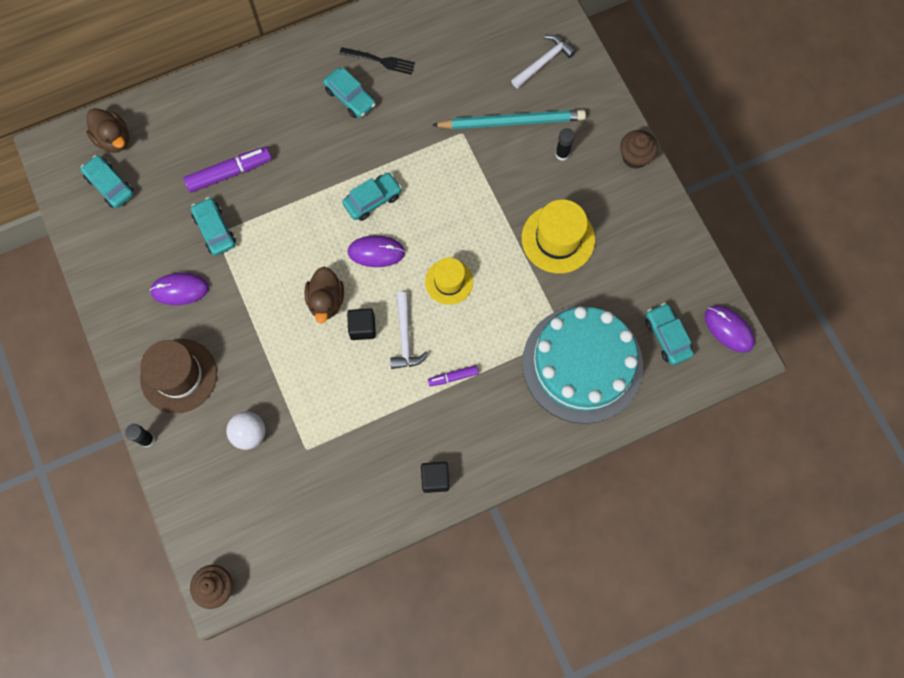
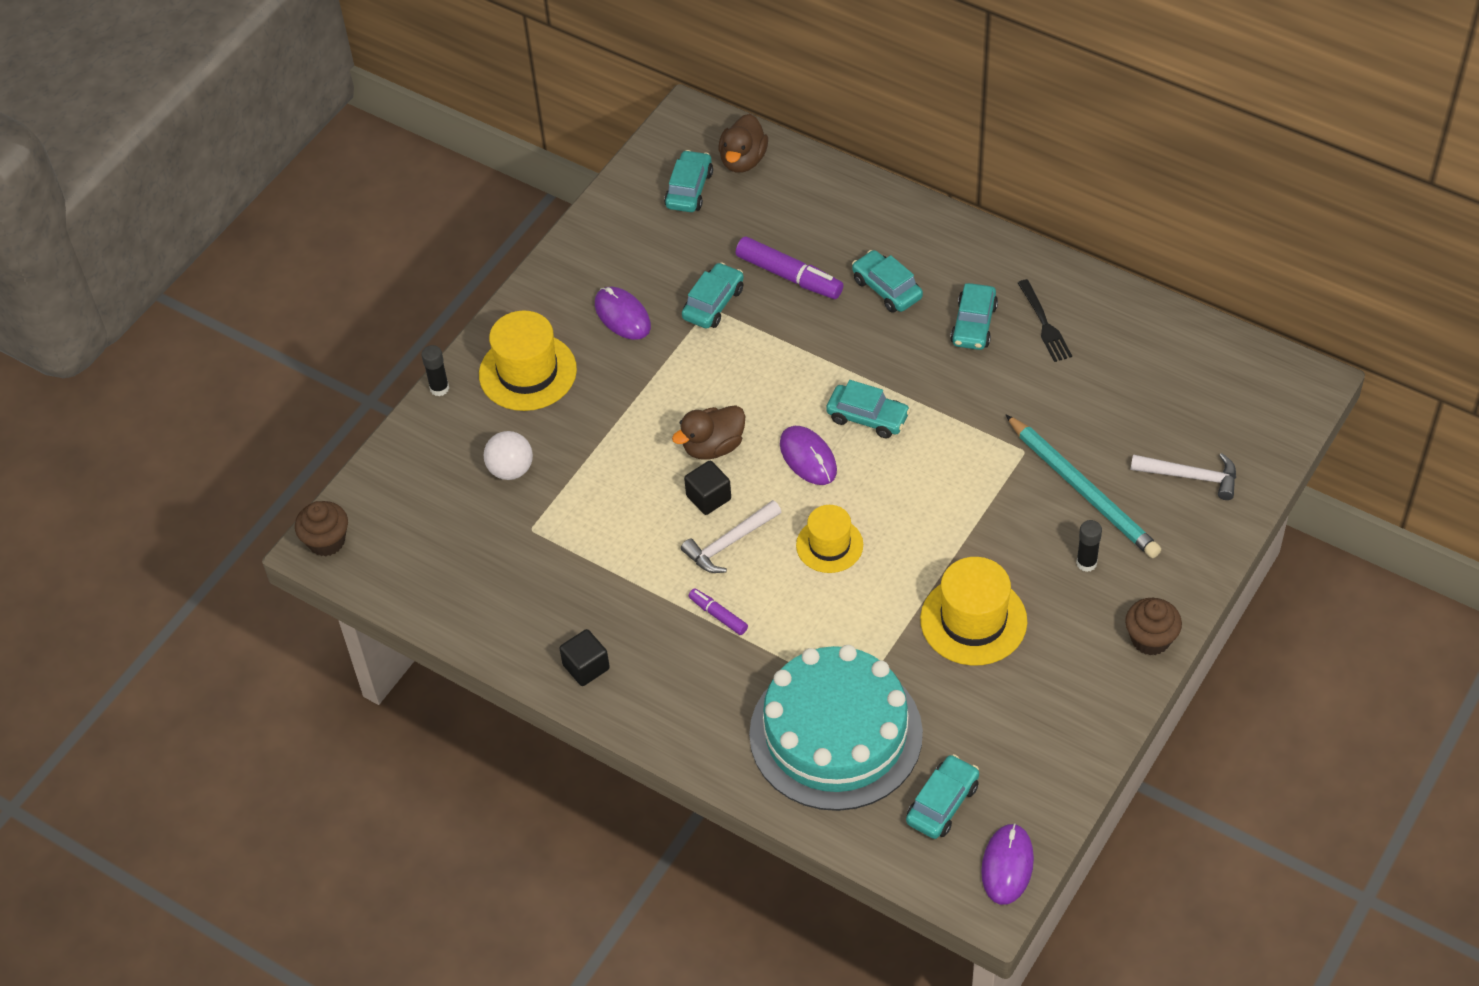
camera: 60 degrees right, 20 degrees down
brown hat [140,339,217,413] -> yellow hat [479,310,577,411]
none -> turquoise car [852,250,923,313]

